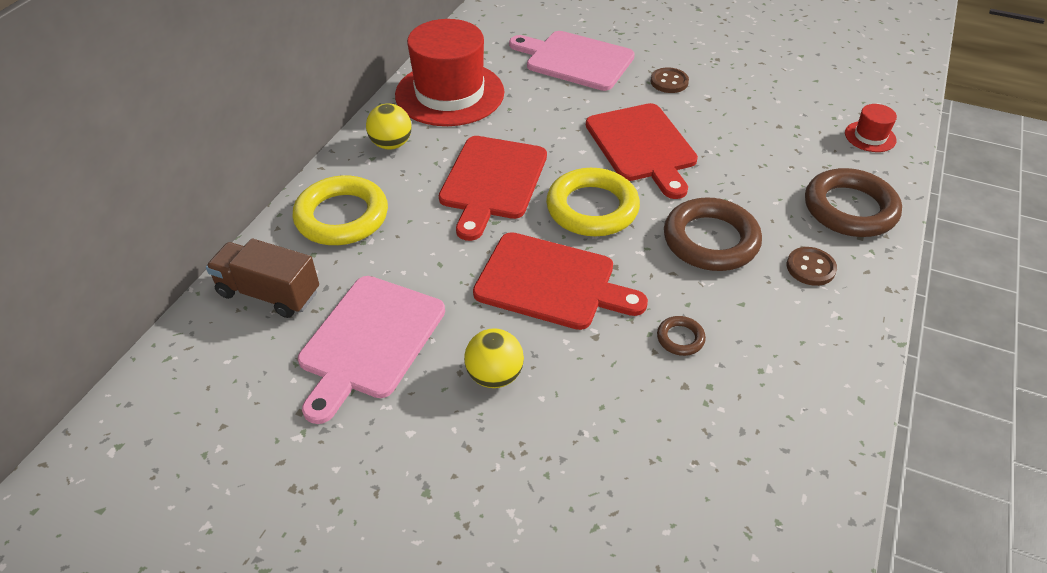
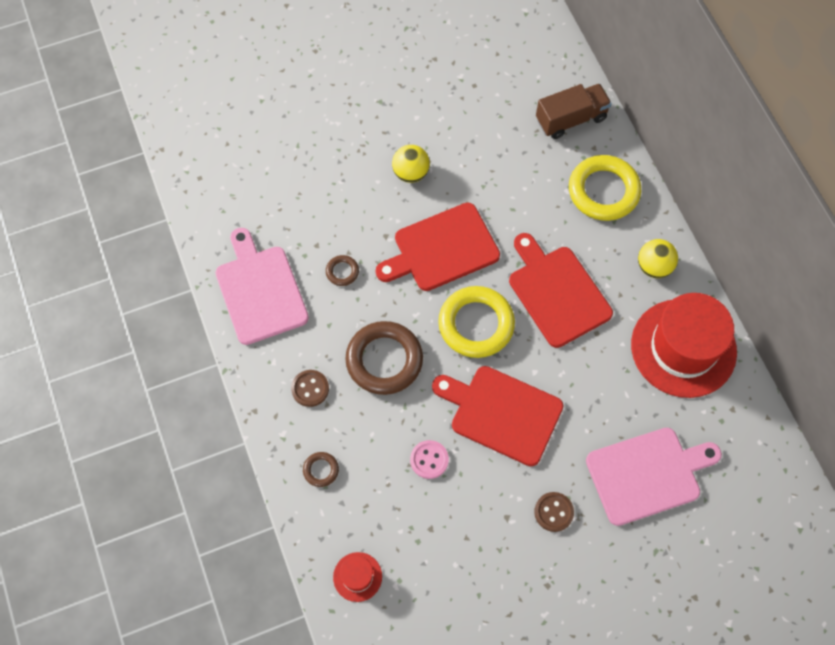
camera: 135 degrees right, 20 degrees up
pink cutting board [298,276,445,424] -> pink cutting board moved to [215,228,309,345]
brown ring [805,168,902,237] -> brown ring [303,452,339,487], size x0.45
none -> pink button [410,440,449,479]

